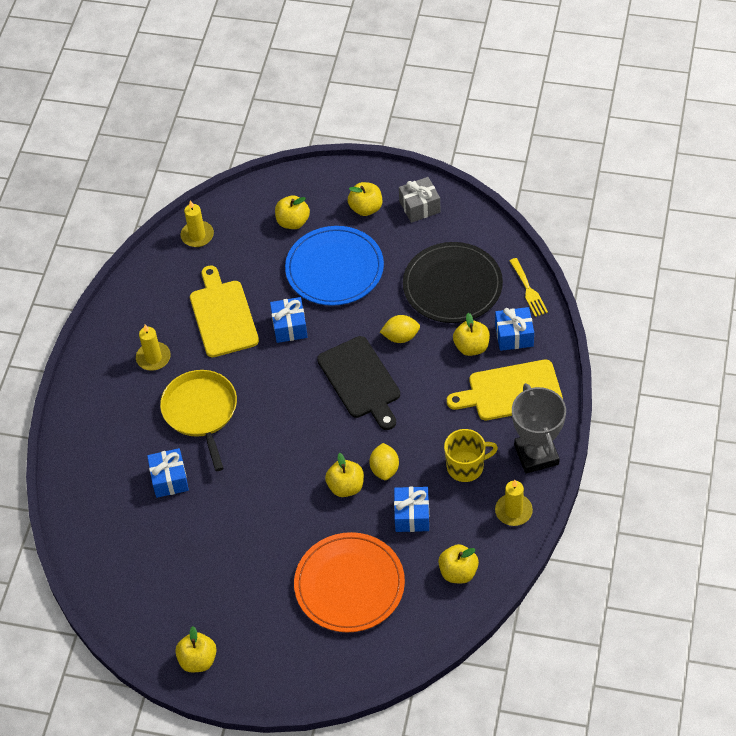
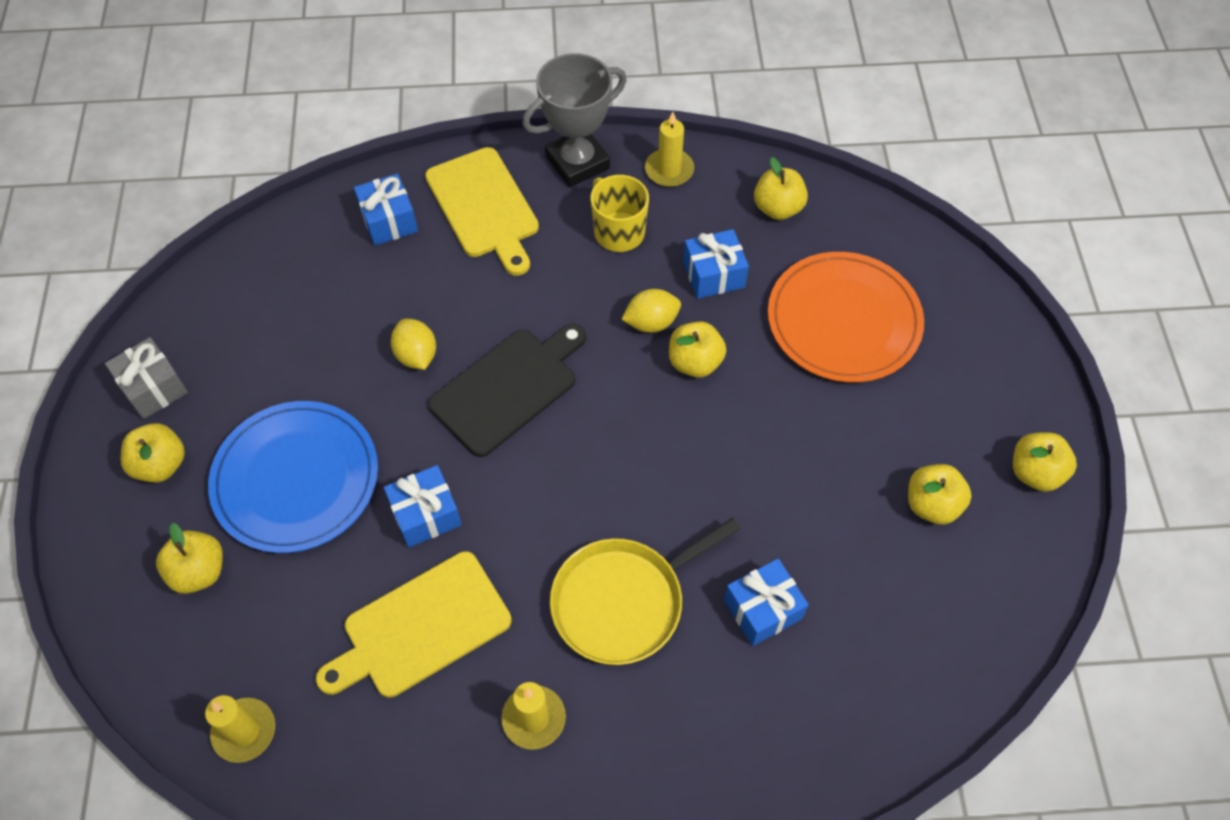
camera: 110 degrees left, 5 degrees up
black plate [403,242,503,323] -> none
yellow apple [453,313,490,356] -> yellow apple moved to [908,464,972,525]
yellow fork [510,258,548,317] -> none

